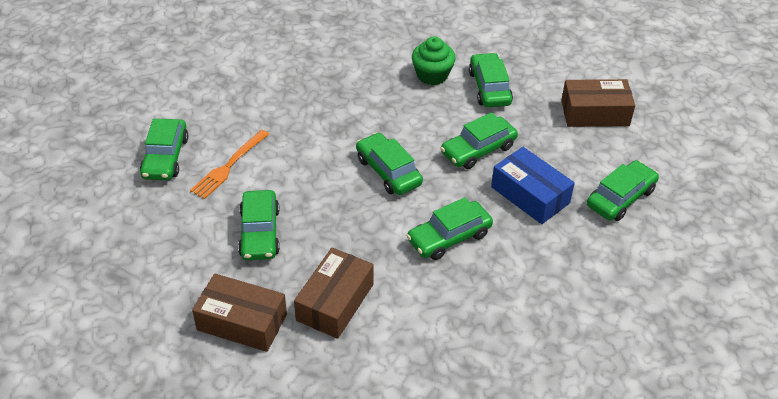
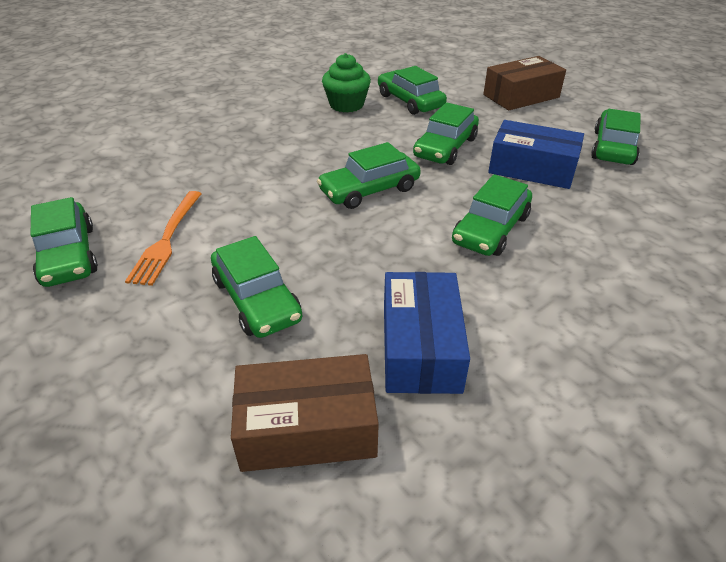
camera: 25 degrees left, 5 degrees down
brown box [294,248,374,339] -> blue box [384,272,470,394]
green car [356,132,423,195] -> green car turned 60 degrees counterclockwise [317,142,421,209]

